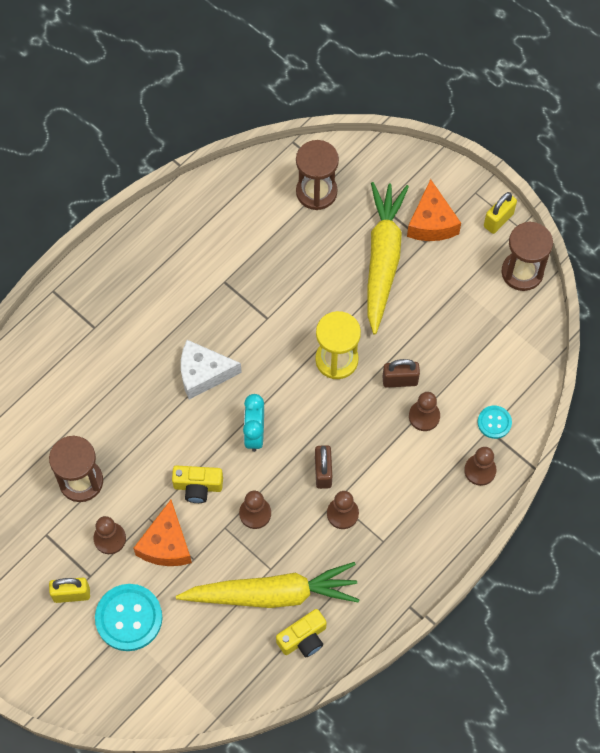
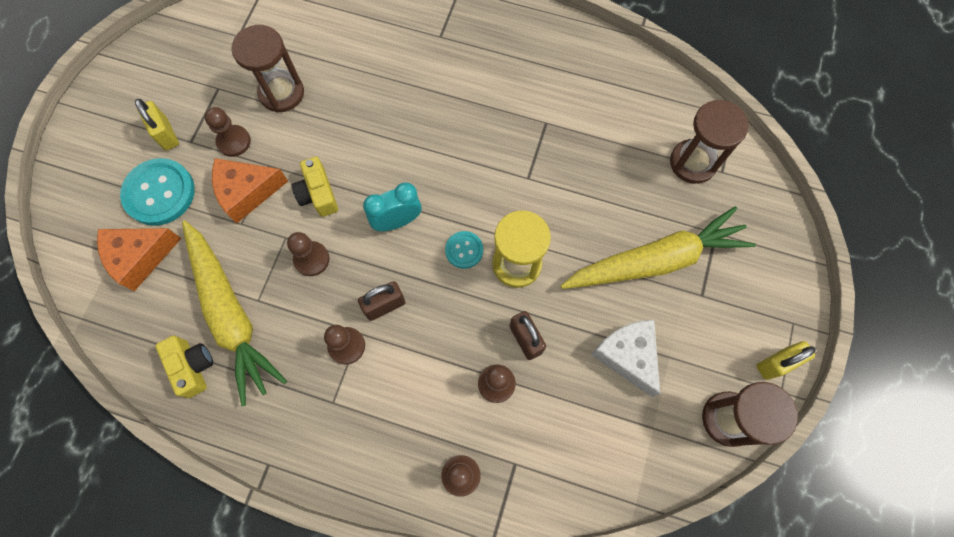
camera: 65 degrees right, 5 degrees up
white cheese [181,340,242,399] -> white cheese moved to [591,320,660,397]
yellow camera [276,609,327,657] -> yellow camera turned 150 degrees counterclockwise [156,336,213,398]
orange cheese [407,179,461,241] -> orange cheese moved to [97,228,182,291]
turquoise button [478,406,512,439] -> turquoise button moved to [445,231,483,269]
yellow padlock [484,192,517,234] -> yellow padlock turned 45 degrees counterclockwise [756,341,815,380]

